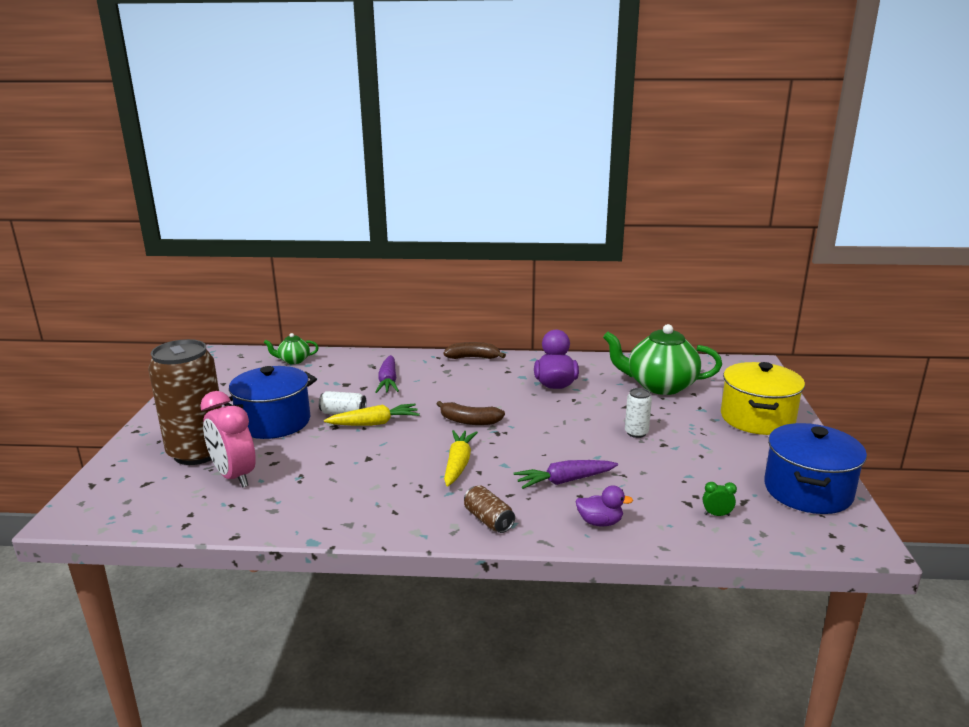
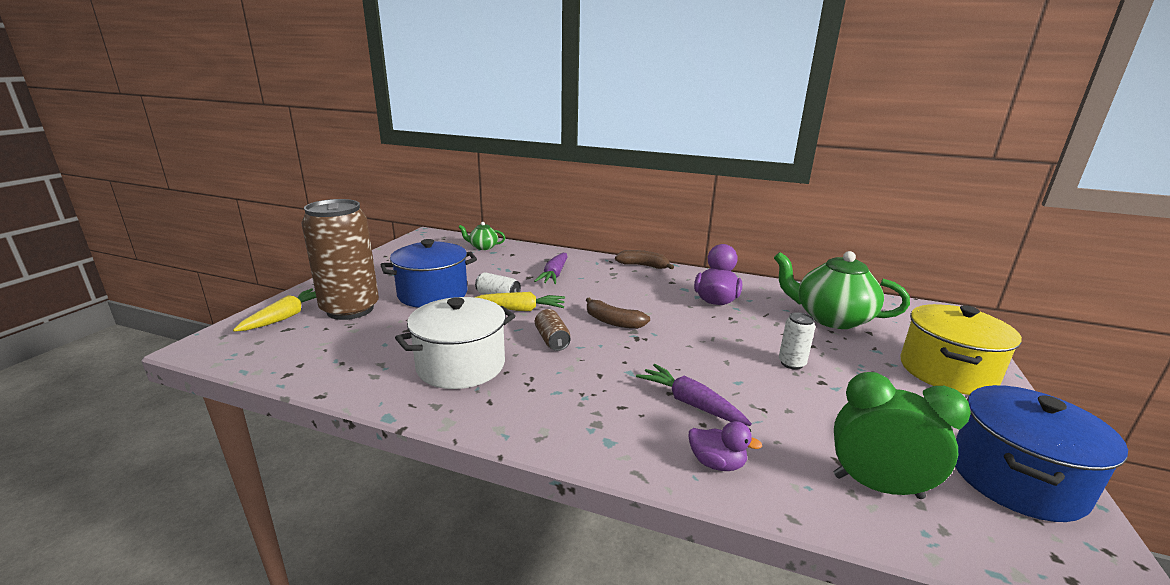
camera: 15 degrees right, 0 degrees up
pink clock [200,391,256,487] -> none
yellow carrot [444,430,478,487] -> yellow carrot moved to [233,288,316,332]
brown can [464,485,515,533] -> brown can moved to [535,309,570,351]
purple carrot [513,460,618,489] -> purple carrot turned 45 degrees clockwise [636,364,752,426]
green clock [703,482,737,516] -> green clock [834,372,971,499], size x2.48
none -> white pot [395,297,515,389]

